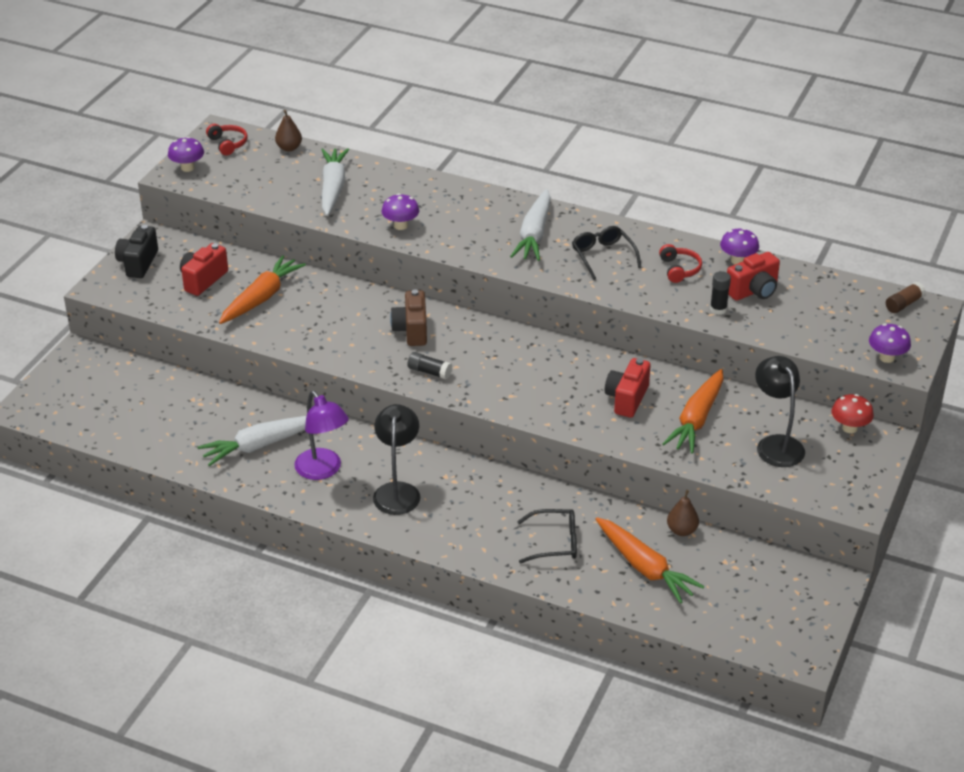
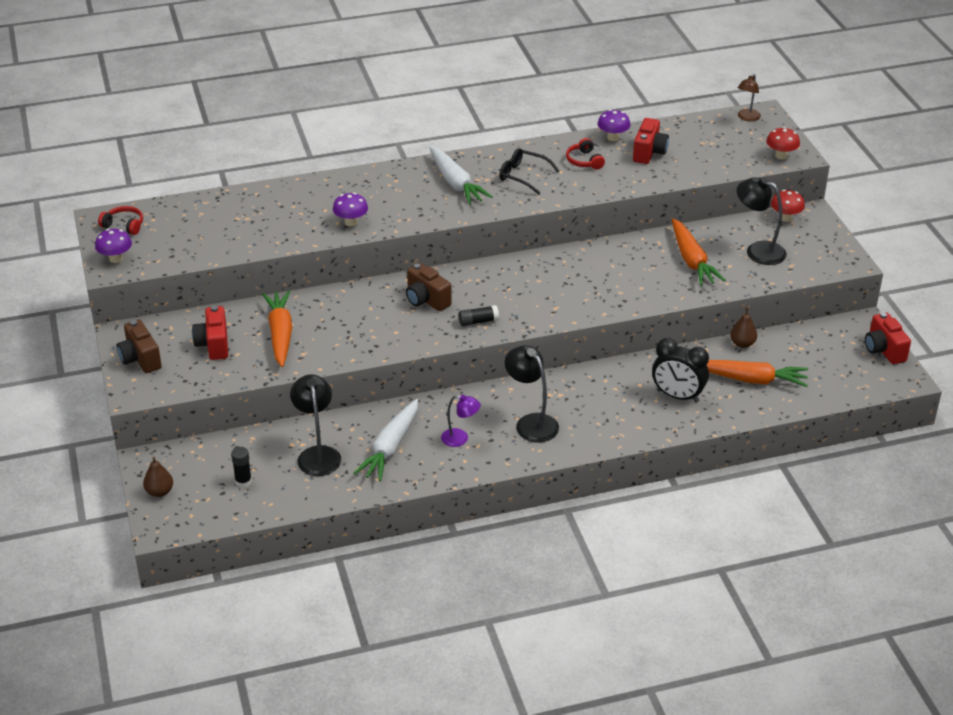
camera: 40 degrees left, 0 degrees up
black camera [115,225,158,278] -> brown camera [117,320,162,373]
brown pear [275,110,302,152] -> brown pear moved to [143,457,173,497]
purple lamp [294,391,349,480] -> purple lamp [441,395,481,447], size x0.63
white carrot [321,148,349,216] -> none
black glasses [517,509,577,563] -> black clock [652,338,709,403]
red camera [605,358,651,418] -> red camera moved to [865,313,911,364]
red headphones [659,244,702,283] -> red headphones turned 150 degrees counterclockwise [566,138,605,170]
black glue stick [710,271,731,315] -> black glue stick moved to [231,447,252,487]
purple mushroom [869,324,911,363] -> red mushroom [766,127,800,159]
brown glue stick [886,282,926,313] -> brown lamp [738,74,761,121]
none -> black lamp [290,374,341,476]

